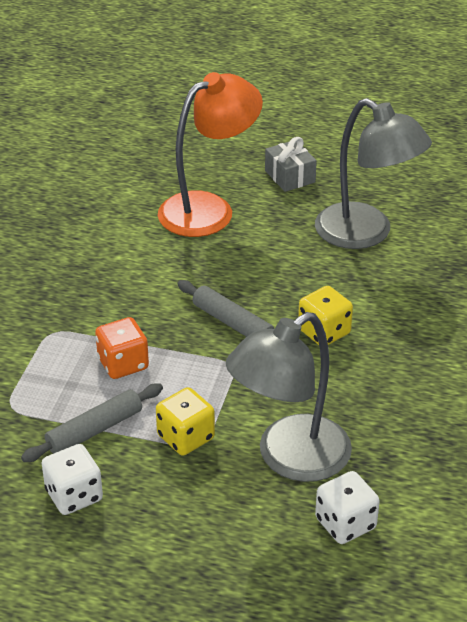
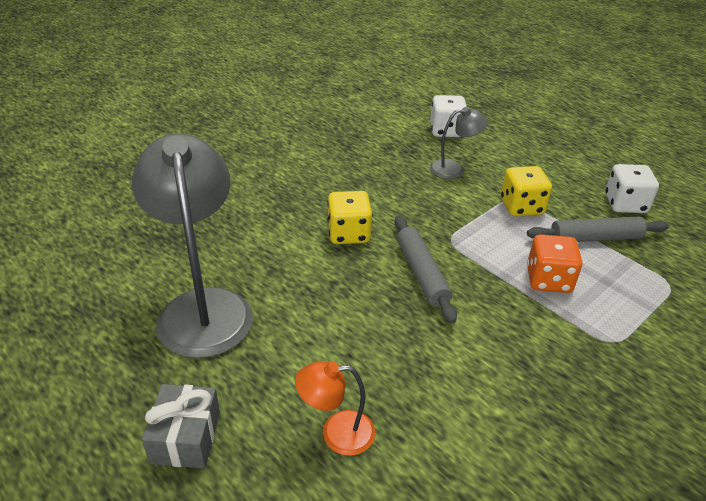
camera: 150 degrees left, 0 degrees up
orange lamp [158,72,263,237] -> orange lamp [295,361,375,456], size x0.48
grey lamp [226,312,352,482] -> grey lamp [430,107,488,179], size x0.48

